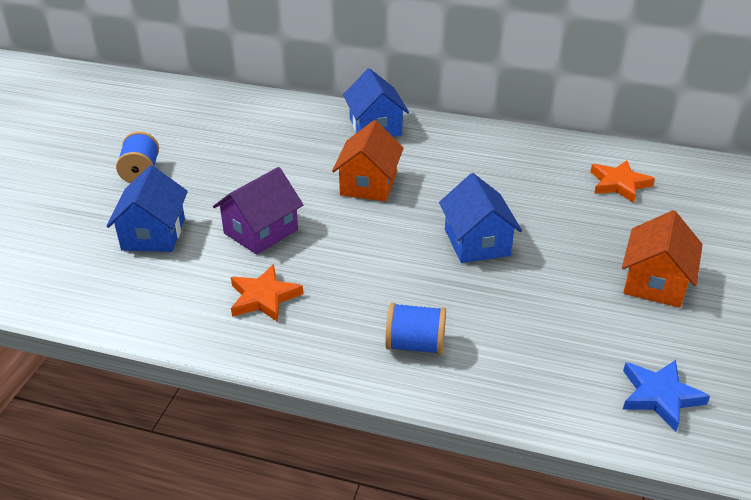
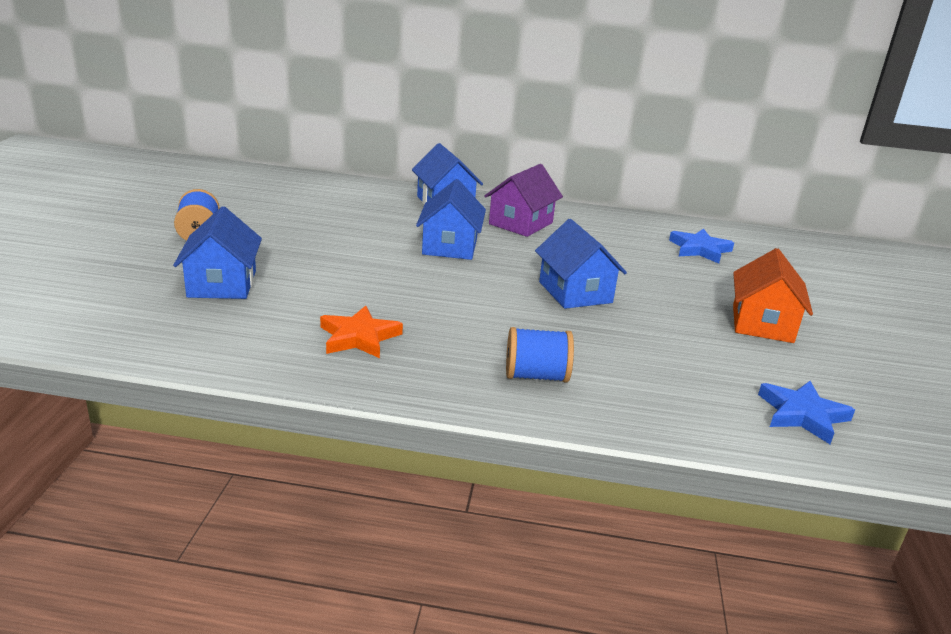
camera: 10 degrees left, 10 degrees down
purple house [213,167,303,255] -> purple house moved to [484,164,563,237]
orange house [332,120,404,201] -> blue house [416,179,486,260]
orange star [590,160,655,203] -> blue star [669,228,734,263]

